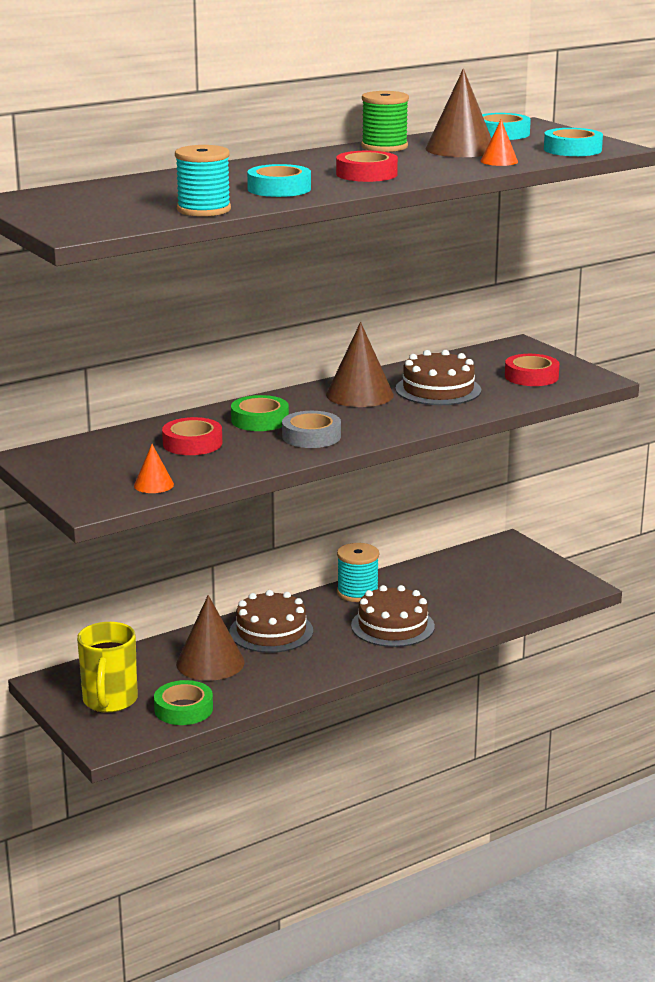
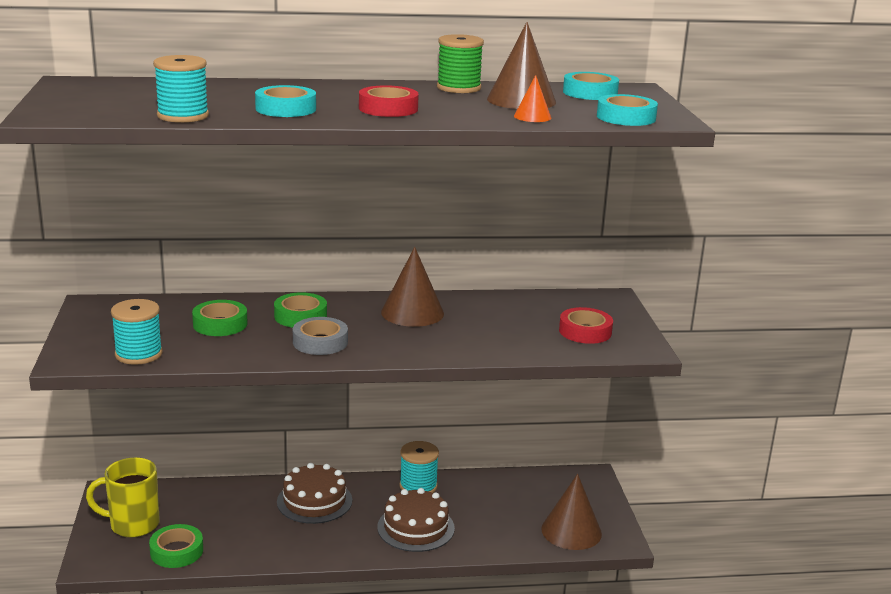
camera: 25 degrees right, 0 degrees up
yellow mug [77,622,138,713] -> yellow mug turned 60 degrees clockwise [86,457,160,538]
orange cone [134,444,174,493] -> turquoise spool [111,299,163,365]
red tape [162,417,222,455] -> green tape [192,300,248,336]
brown cone [176,595,245,681] -> brown cone moved to [541,474,602,550]
brown cake [395,350,481,405] -> none

